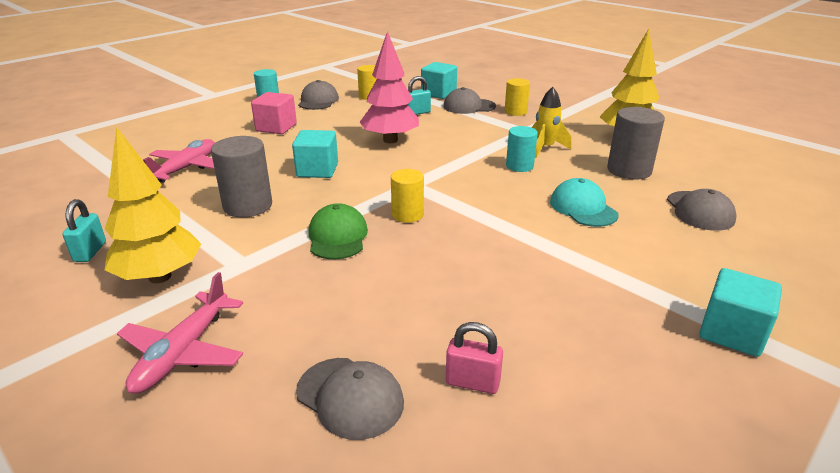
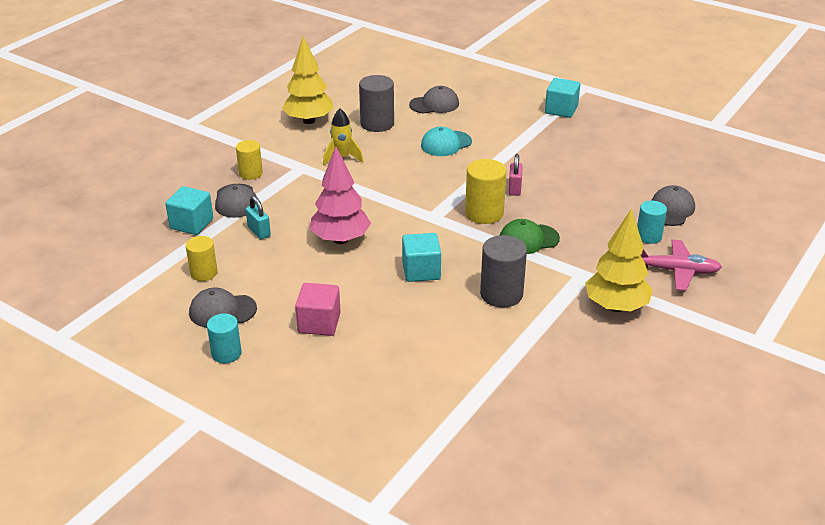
camera: 100 degrees left, 5 degrees up
turquoise padlock [62,199,106,262] -> none
pink plane [143,139,215,183] -> none
yellow cylinder [391,169,424,223] -> yellow cylinder [465,159,507,224], size x1.54
pink padlock [446,322,503,394] -> pink padlock moved to [508,154,522,196]
turquoise cylinder [506,126,538,172] -> turquoise cylinder moved to [637,201,667,244]

